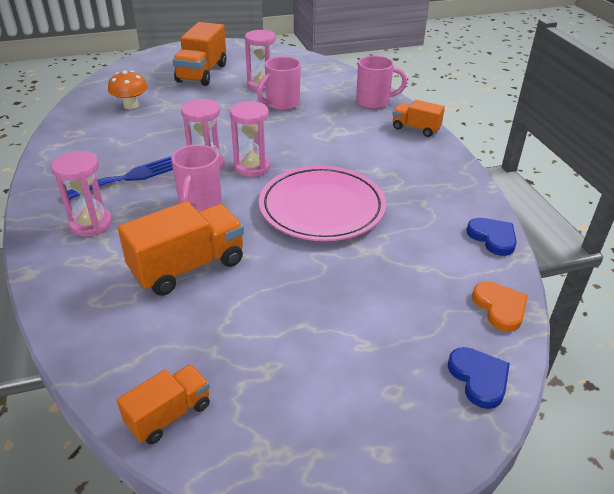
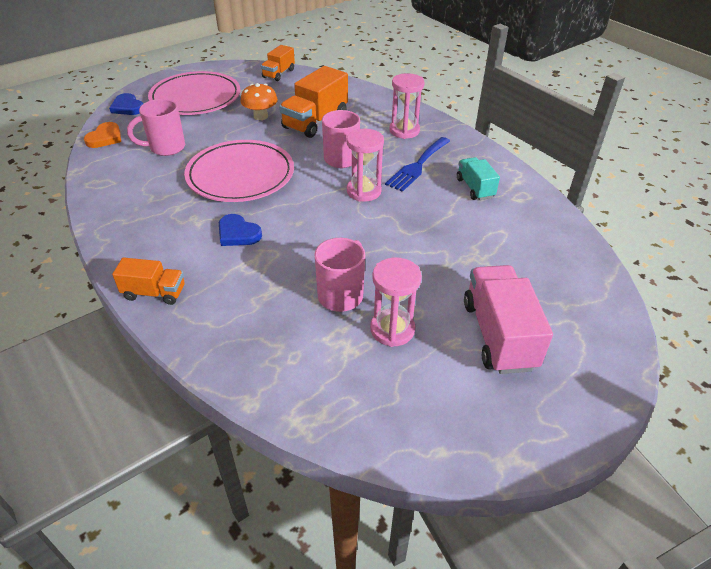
camera: 160 degrees right, 5 degrees up
orange mushroom [108,70,148,109] -> orange mushroom moved to [241,83,278,120]
orange truck [173,22,226,86] -> pink truck [464,265,553,374]
pink hourglass [230,101,270,177] -> none
pink mug [356,55,407,109] -> pink mug moved to [127,99,185,156]
blue heart [466,218,517,256] -> blue heart moved to [219,214,262,246]
orange heart [472,282,528,332] -> orange heart turned 120 degrees counterclockwise [84,122,121,148]
none -> pink plate [148,71,241,115]
none -> turquoise truck [457,157,500,200]

